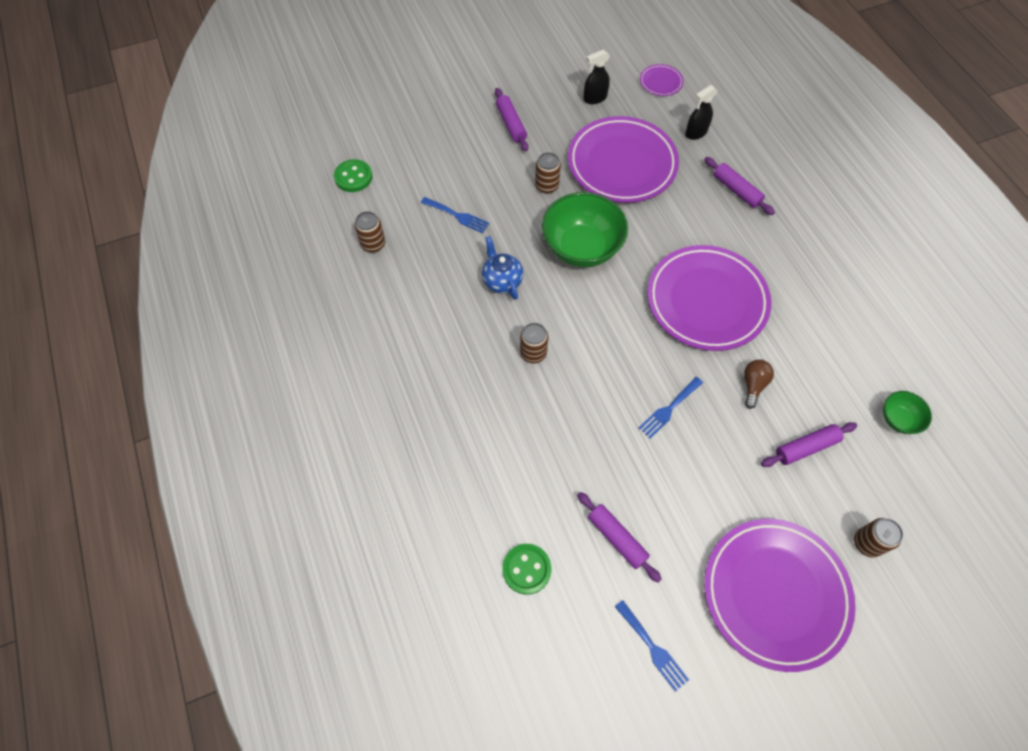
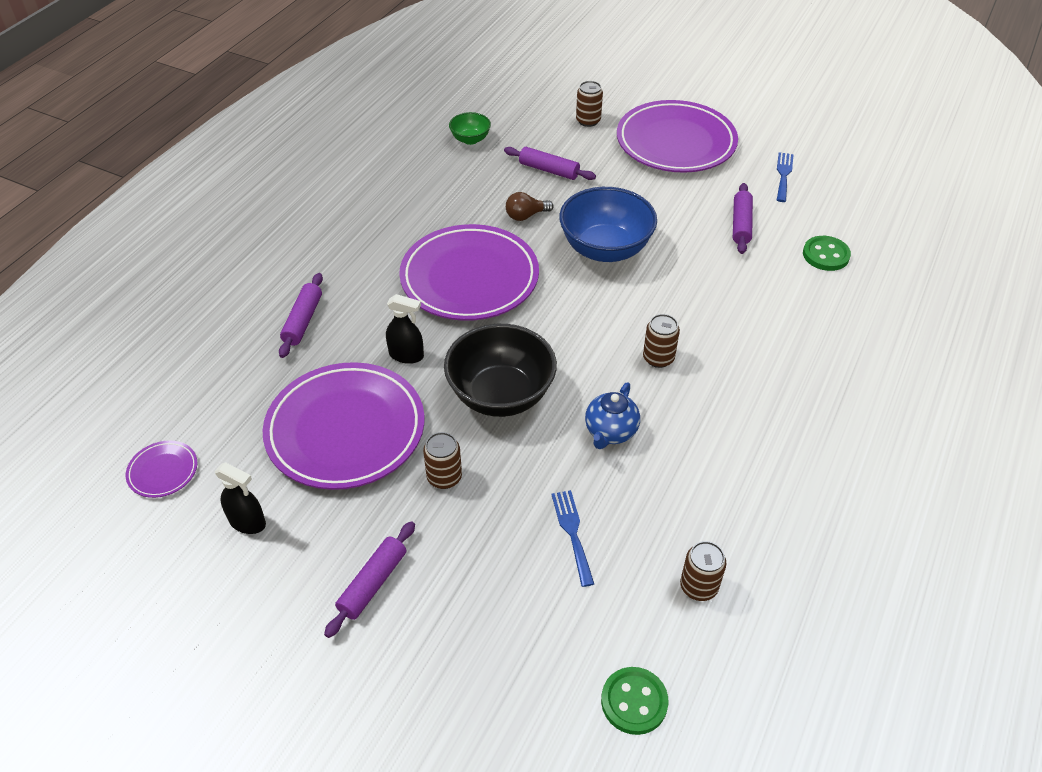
camera: 130 degrees left, 15 degrees down
green bowl [542,192,628,267] -> black bowl [444,324,557,417]
blue fork [639,377,703,439] -> blue bowl [559,187,657,262]
black spray bottle [685,85,718,140] -> black spray bottle moved to [386,294,424,364]

